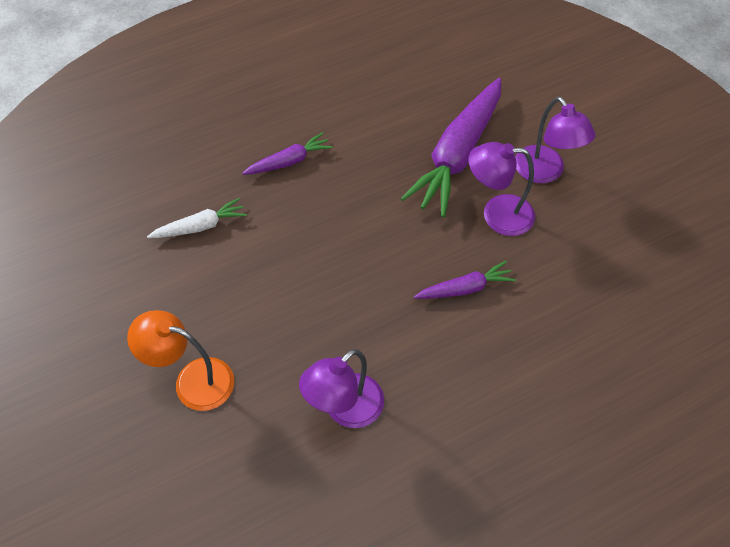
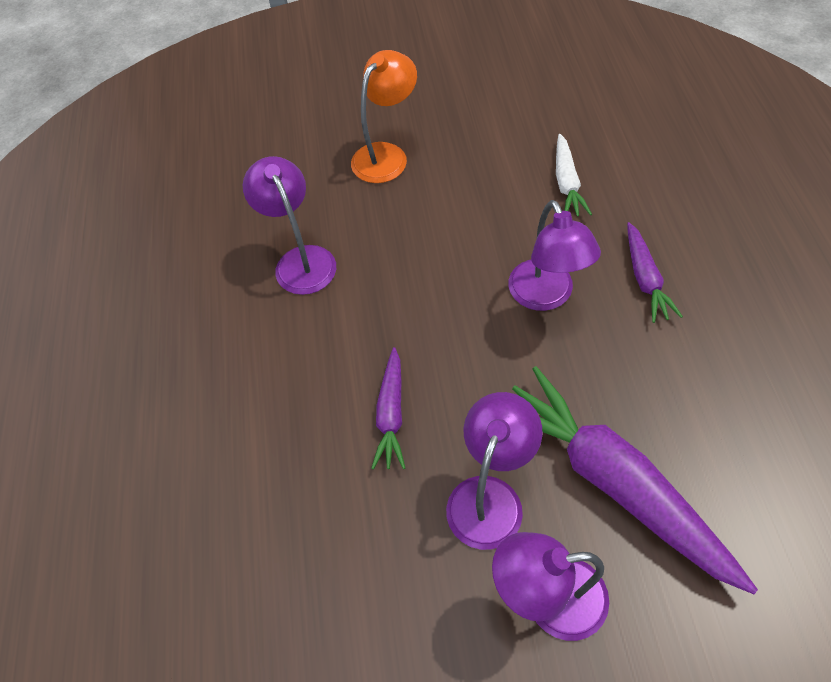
camera: 115 degrees right, 0 degrees up
none -> purple lamp [508,200,601,311]

